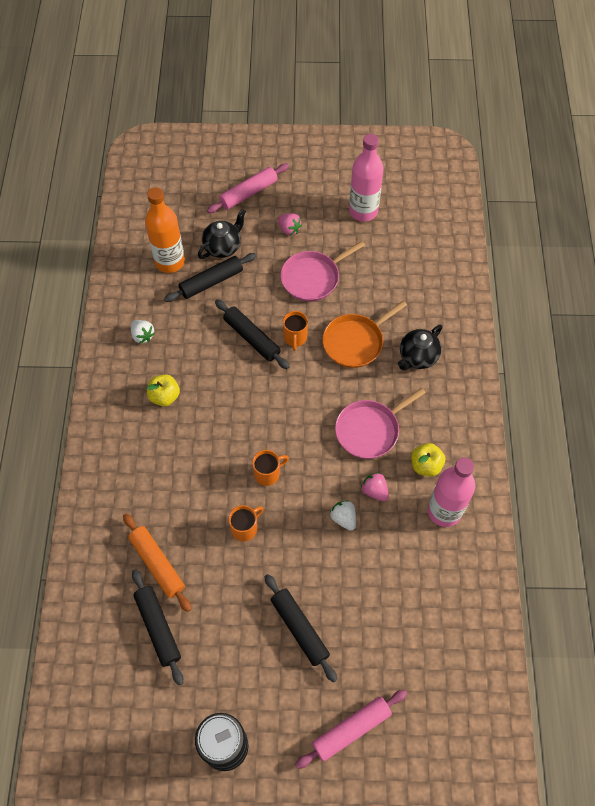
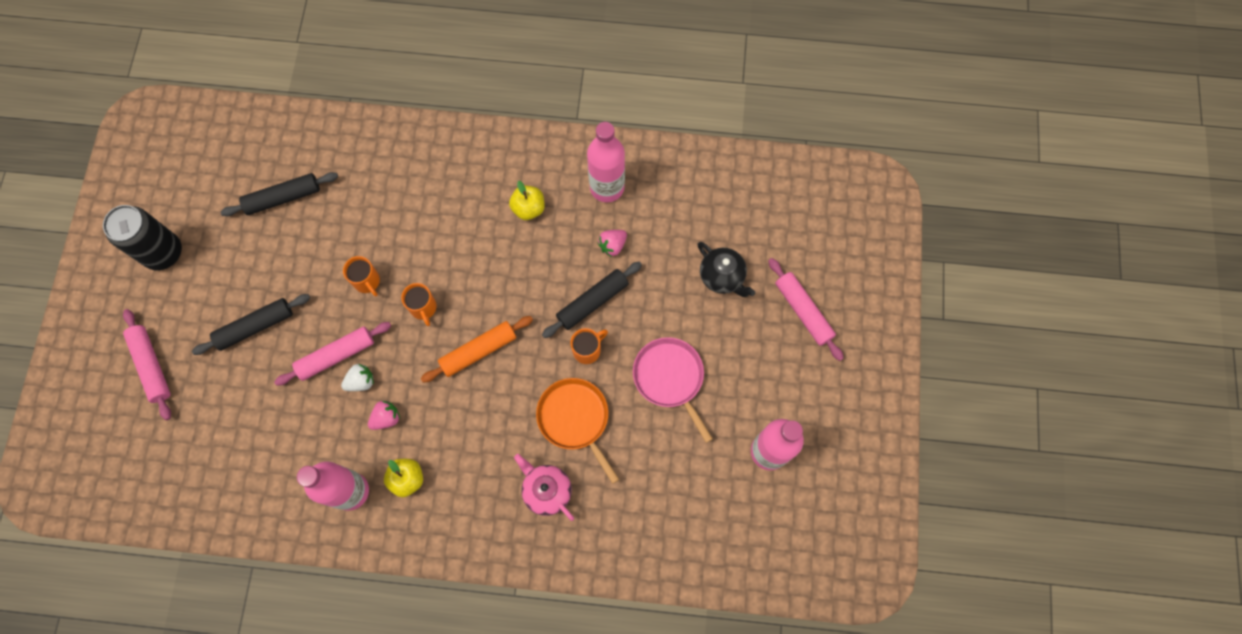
camera: 95 degrees right, 10 degrees up
orange rolling pin [123,513,191,612] -> orange rolling pin moved to [421,316,533,382]
white strawberry [131,320,155,344] -> pink bottle [587,122,625,202]
orange bottle [145,187,185,273] -> none
black rolling pin [164,253,256,302] -> none
pink strawberry [278,213,302,235] -> pink strawberry moved to [598,230,627,257]
orange mug [283,311,308,351] -> orange mug turned 135 degrees clockwise [570,328,608,364]
pink pan [335,388,426,459] -> none
black teapot [398,325,442,370] -> pink teapot [514,454,574,521]
none -> pink rolling pin [274,322,391,386]

